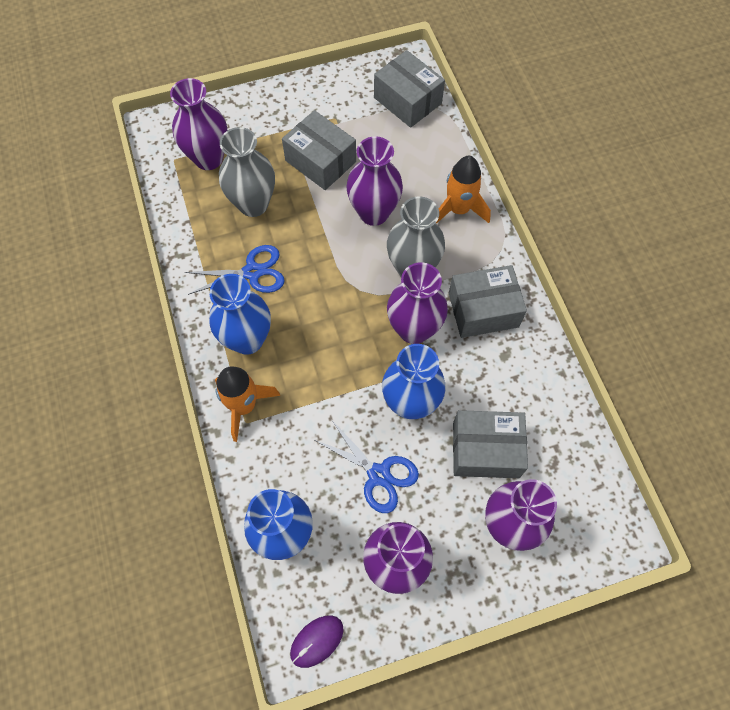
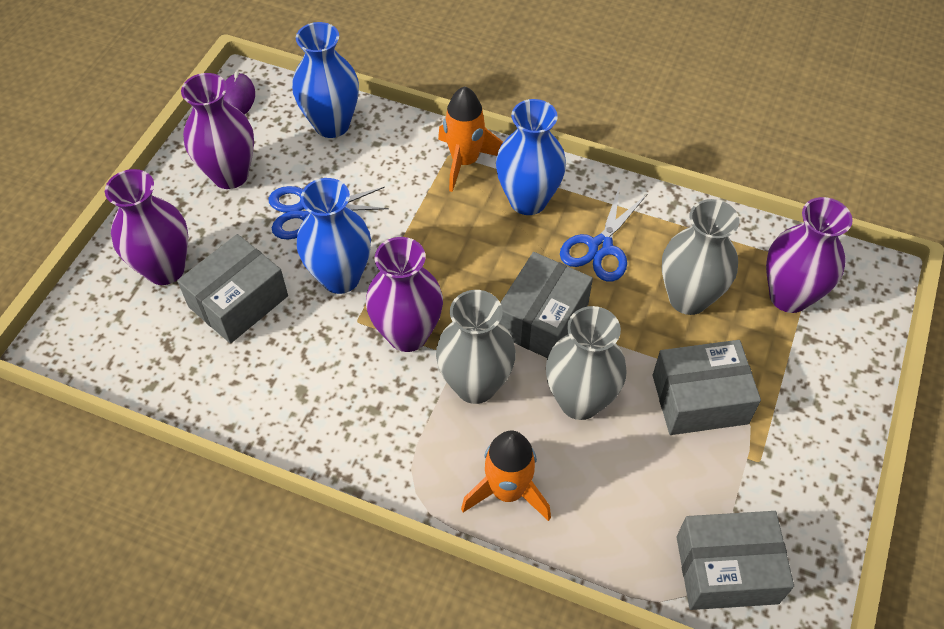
camera: 130 degrees right, 10 degrees down
purple vase [346,136,403,226] -> grey vase [546,306,627,420]
grey box [449,265,527,338] -> grey box moved to [500,252,593,358]

